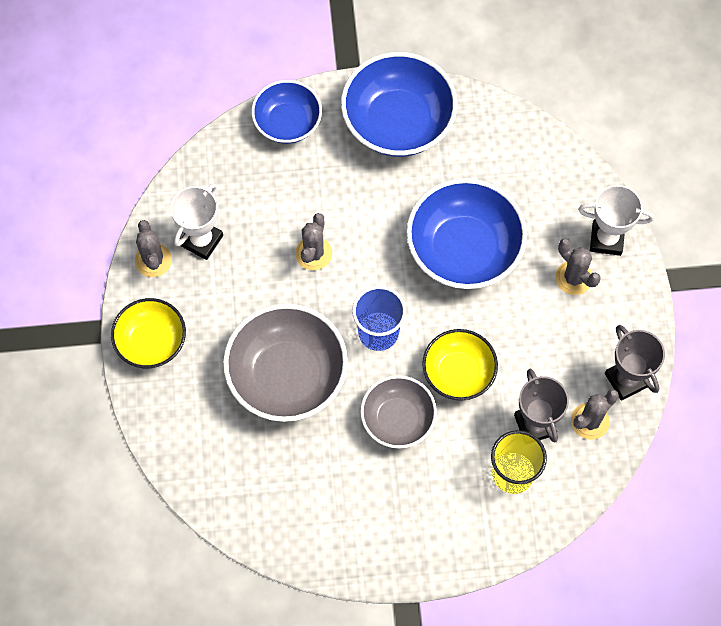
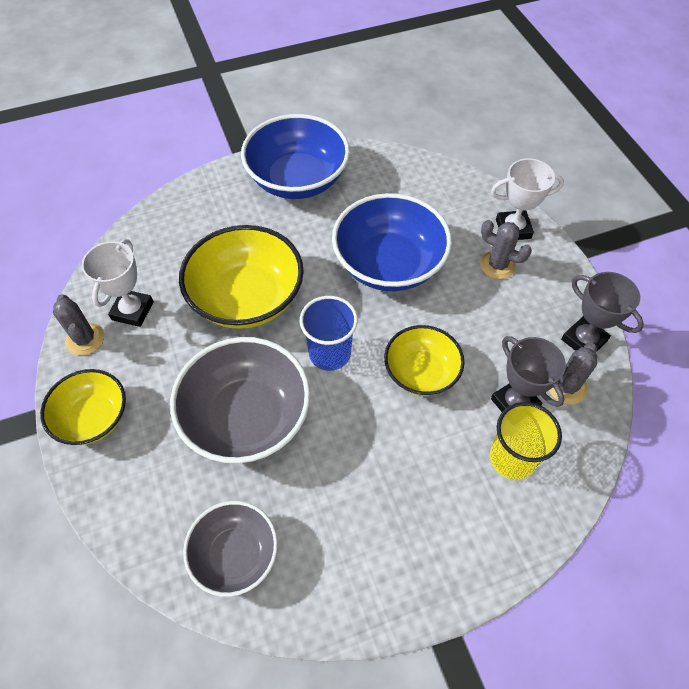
camera: 15 degrees left, 10 degrees down
blue bowl [251,80,322,144] -> none
grey cactus [295,213,332,270] -> yellow bowl [179,225,304,329]
grey bowl [360,375,437,449] -> grey bowl moved to [183,501,278,597]

